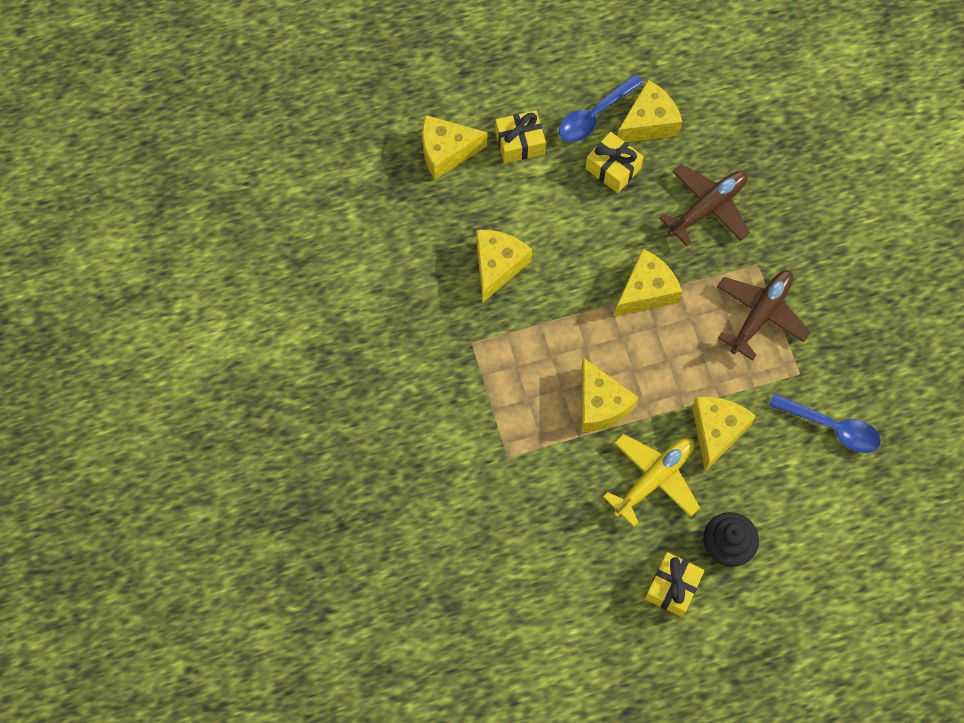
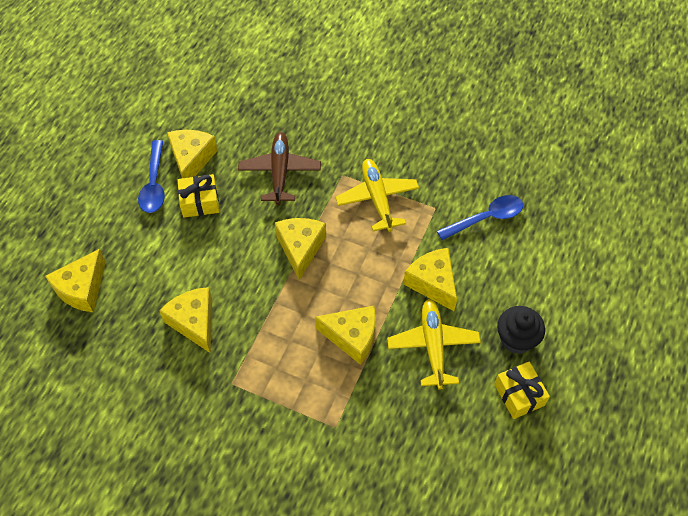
camera: 50 degrees left, 10 degrees down
yellow gift [495,110,546,163] -> none
brown plane [717,270,811,360] -> yellow plane [335,159,419,232]

